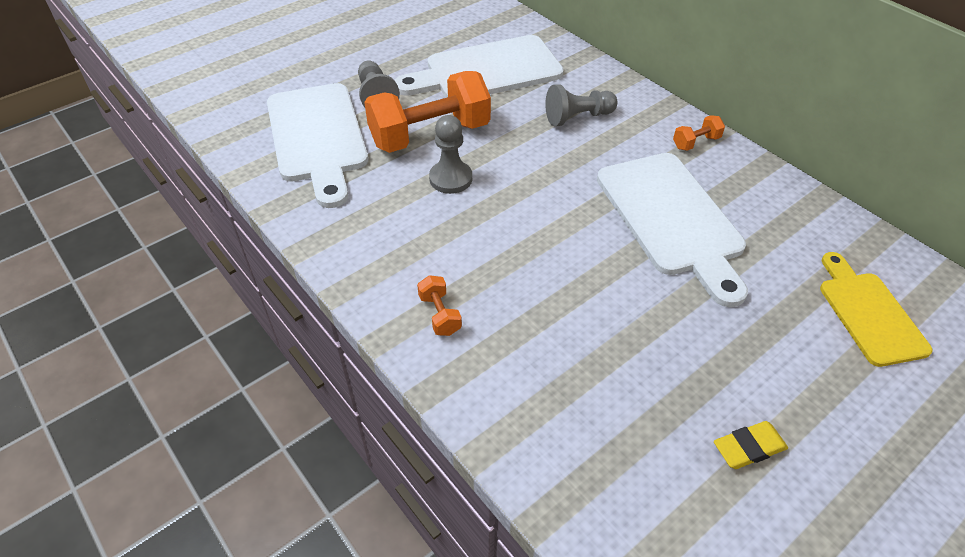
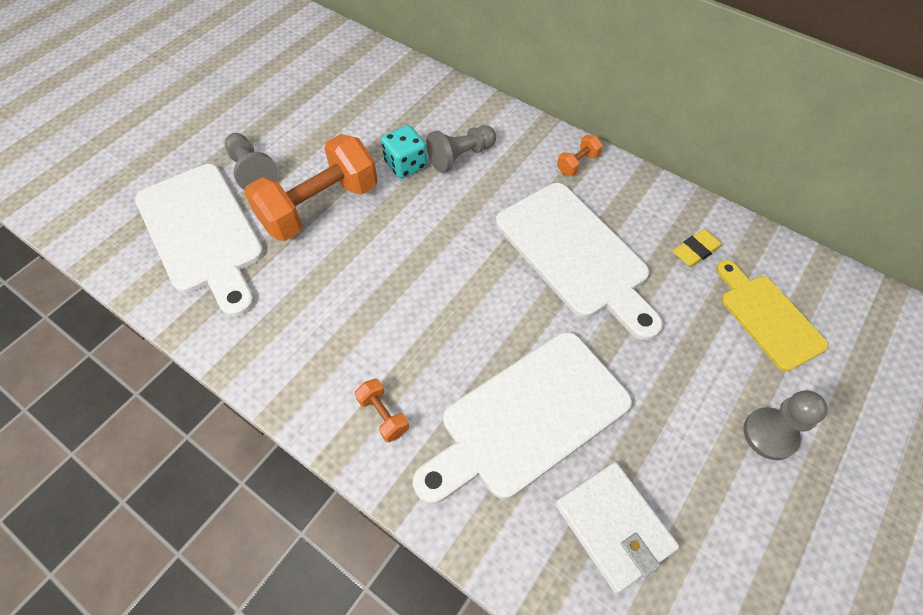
camera: 15 degrees left, 10 degrees up
white cutting board [395,35,564,98] -> white cutting board moved to [413,332,632,504]
grey pawn [429,115,472,194] -> grey pawn moved to [743,390,828,460]
yellow eraser [714,421,788,469] -> yellow eraser moved to [673,229,723,267]
none -> turquoise dice [381,125,427,179]
none -> white wallet [555,462,679,593]

